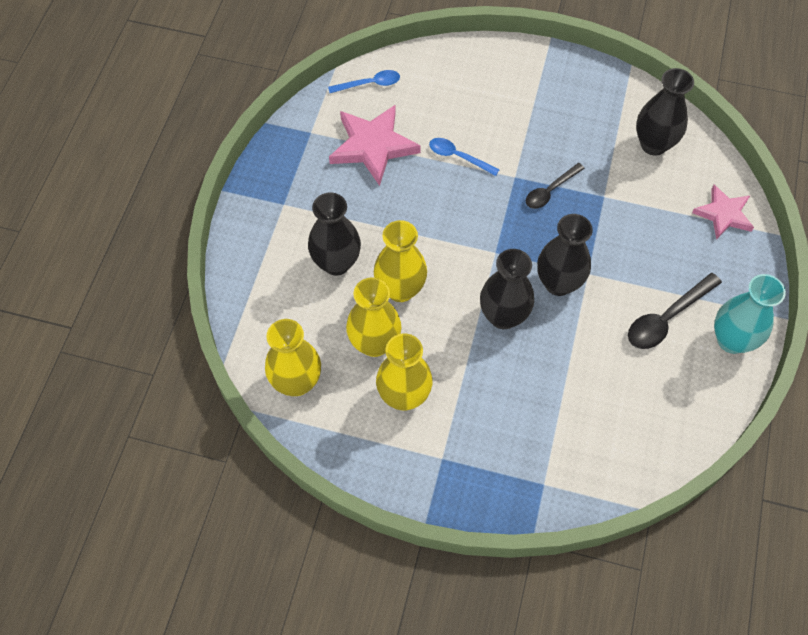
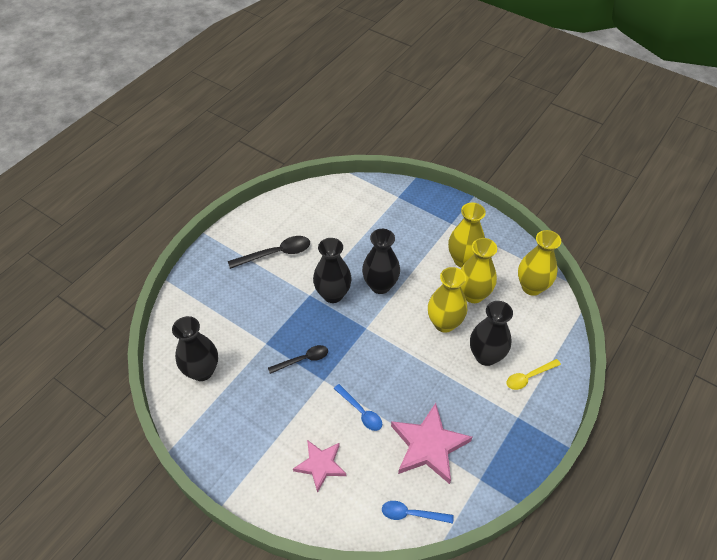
camera: 160 degrees left, 10 degrees down
pink star [692,185,754,240] -> pink star moved to [293,440,346,493]
turquoise vase [714,274,786,354] -> none
none -> yellow spoon [507,359,561,390]

